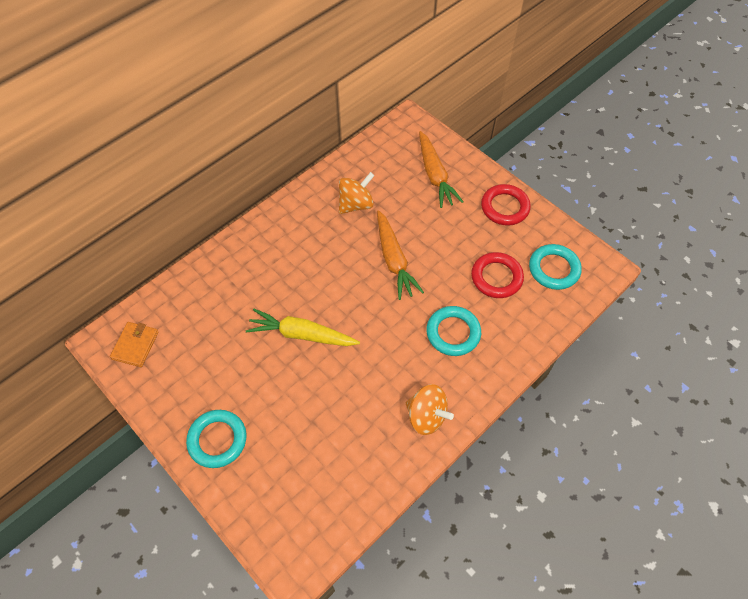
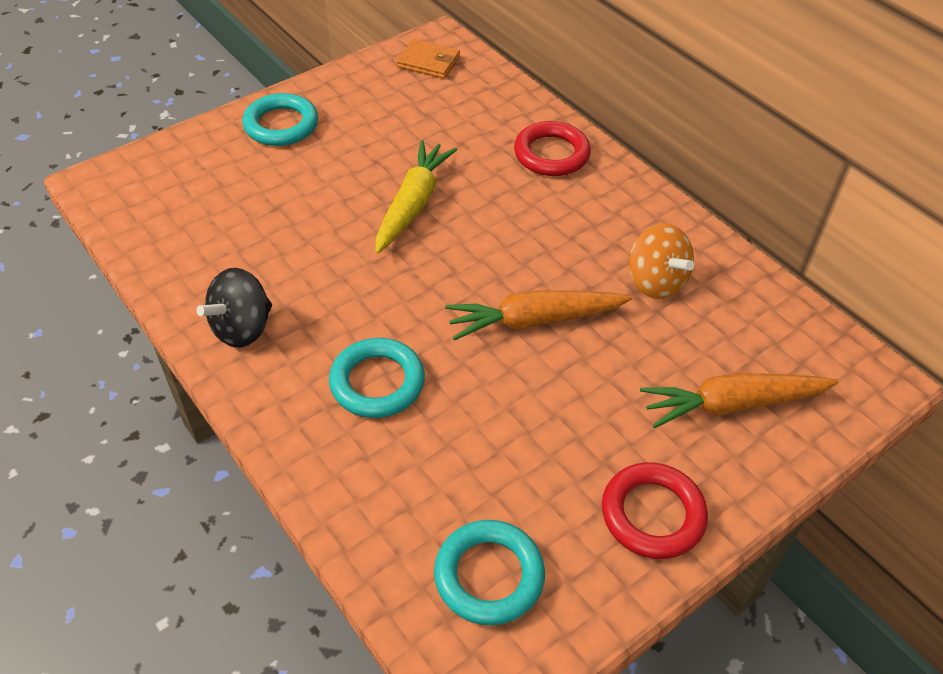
camera: 95 degrees right, 10 degrees down
orange spinning top [406,384,454,435] -> black spinning top [197,268,272,348]
red ring [471,252,524,298] -> red ring moved to [514,121,591,176]

